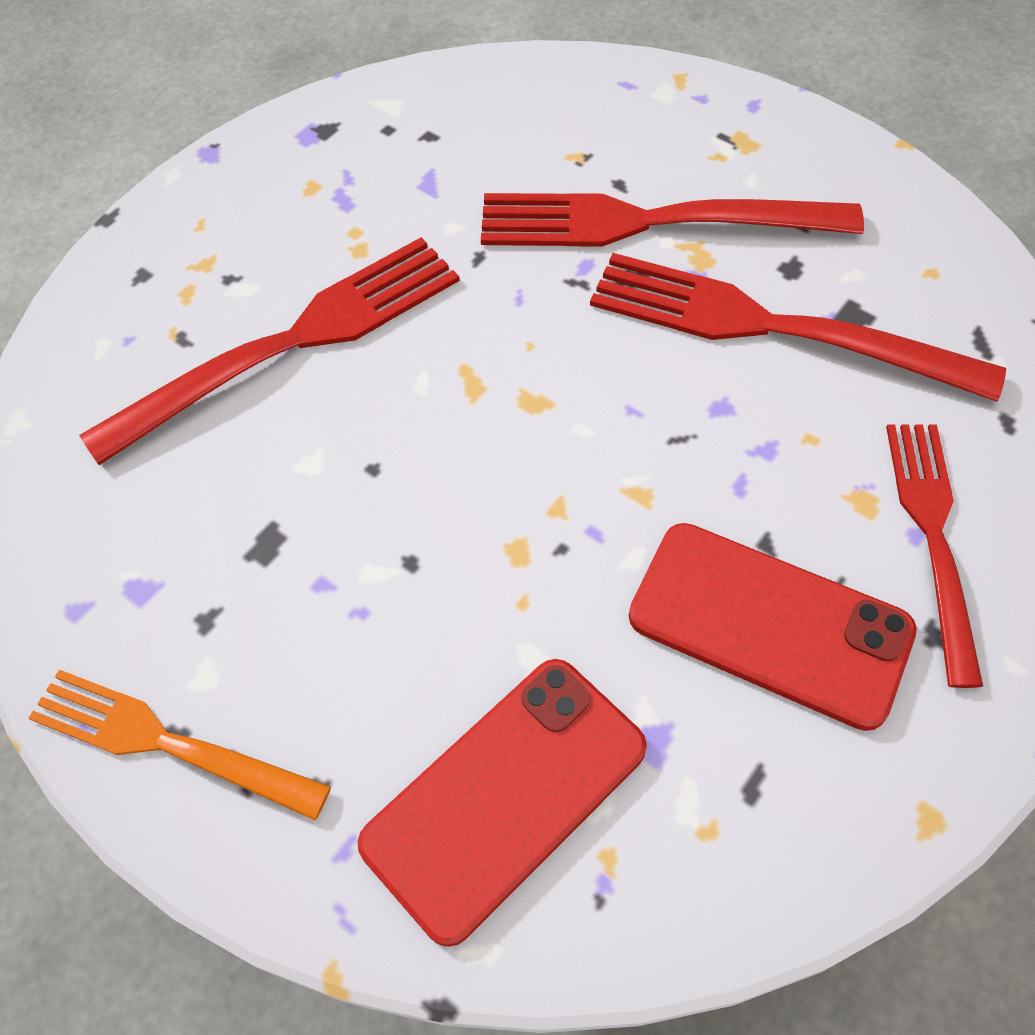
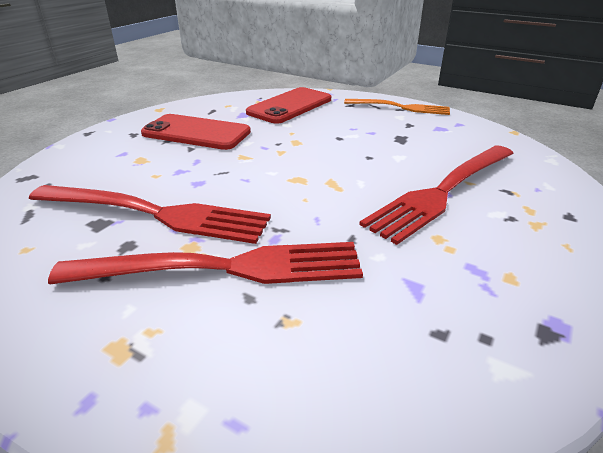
camera: 170 degrees right, 25 degrees down
red fork [886,424,983,688] -> none

